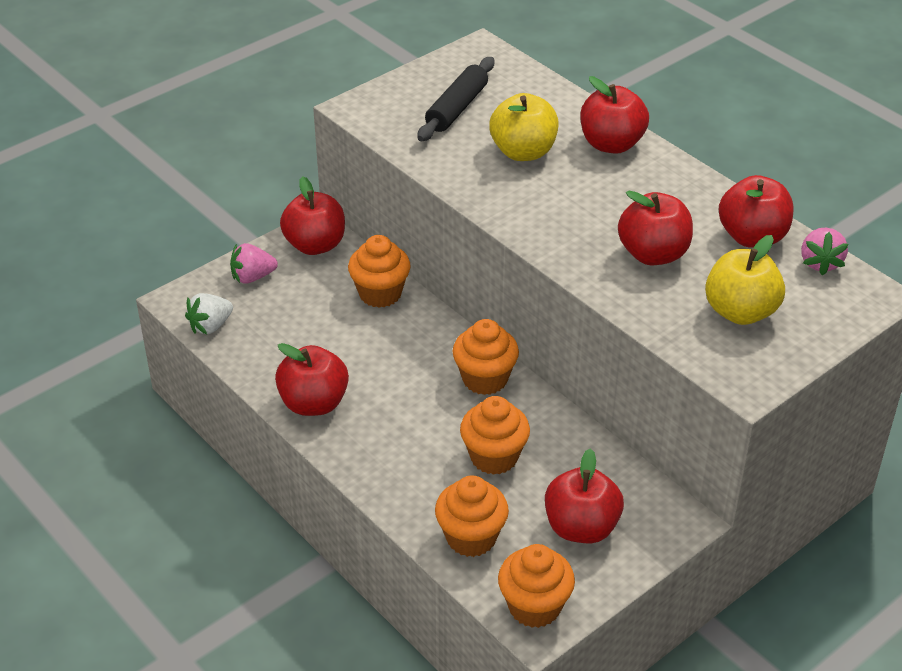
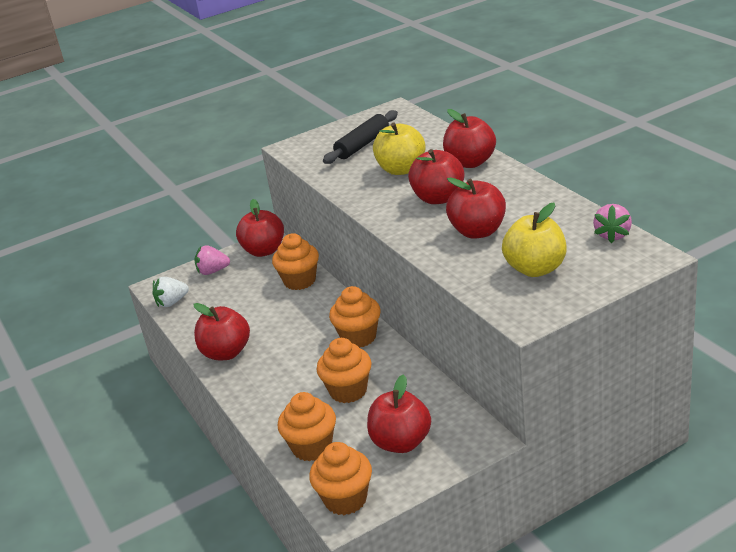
camera: 15 degrees right, 10 degrees down
red apple [719,175,793,248] -> red apple moved to [408,149,465,204]

